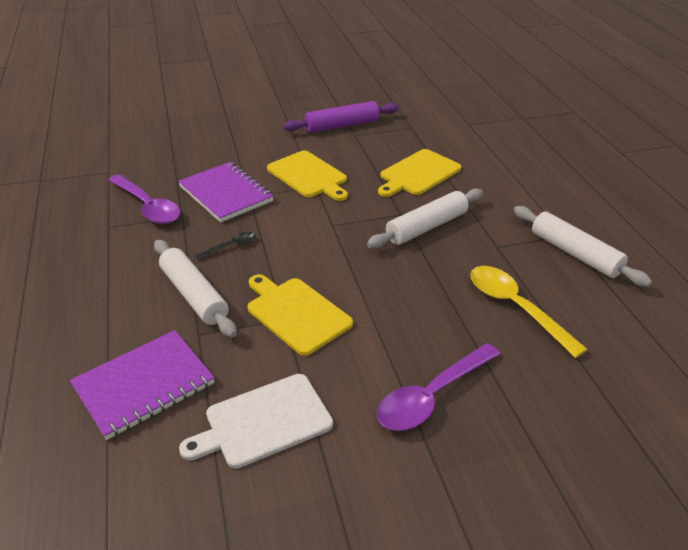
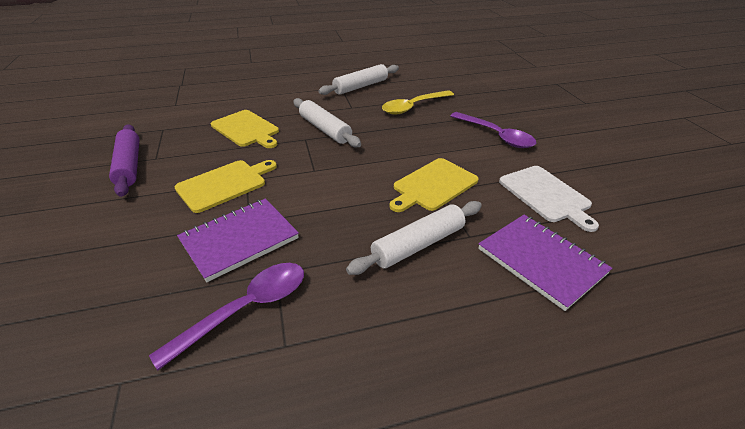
camera: 90 degrees left, 0 degrees up
black spoon [195,232,256,260] -> none

